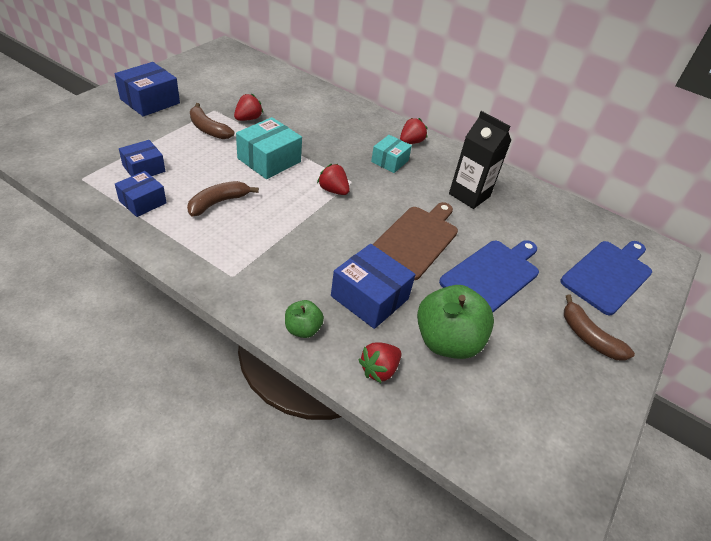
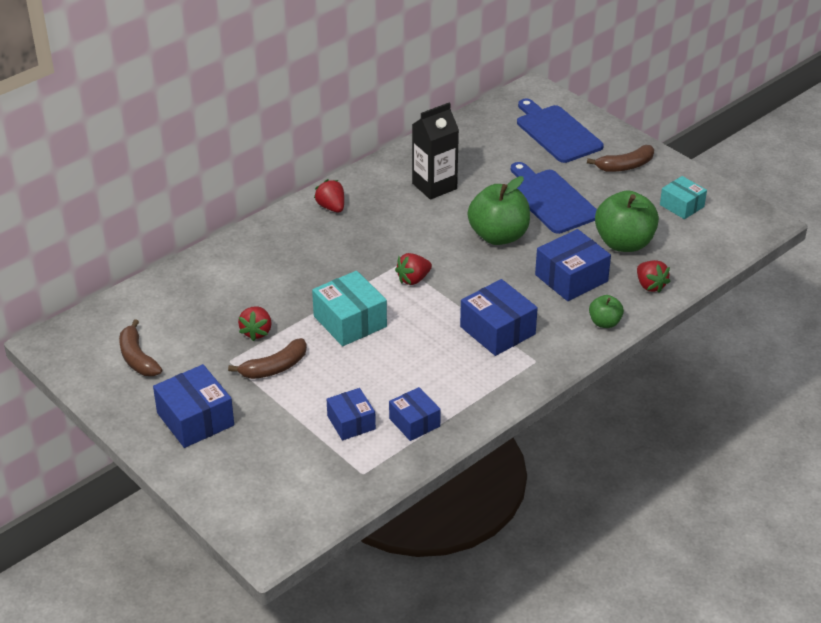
camera: 70 degrees left, 5 degrees down
brown banana [187,181,259,216] -> brown banana moved to [119,319,163,376]
red strawberry [234,93,263,121] -> red strawberry turned 135 degrees counterclockwise [238,306,272,341]
turquoise box [371,135,412,173] -> turquoise box moved to [660,176,707,219]
brown cutting board [372,202,458,280] -> green apple [468,176,530,245]
none -> blue box [460,279,538,356]

